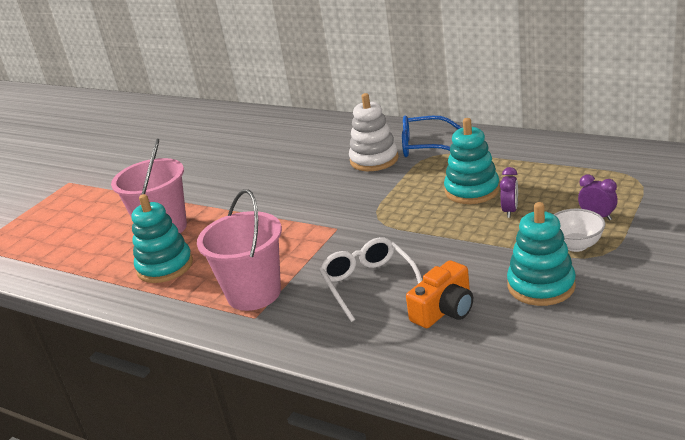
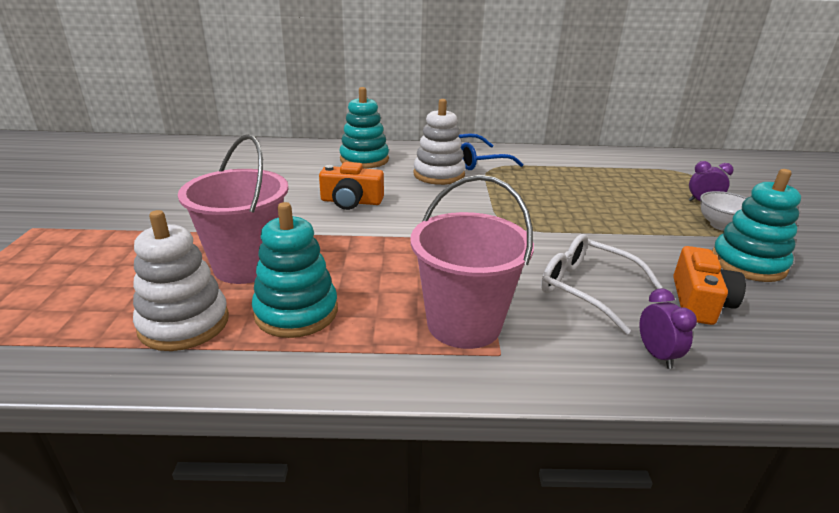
camera: 35 degrees left, 0 degrees up
turquoise stacking toy [444,118,500,204] -> turquoise stacking toy moved to [339,87,389,169]
purple clock [500,167,518,218] -> purple clock moved to [639,288,697,369]
none -> white stacking toy [133,210,229,351]
none -> orange camera [319,162,384,210]

